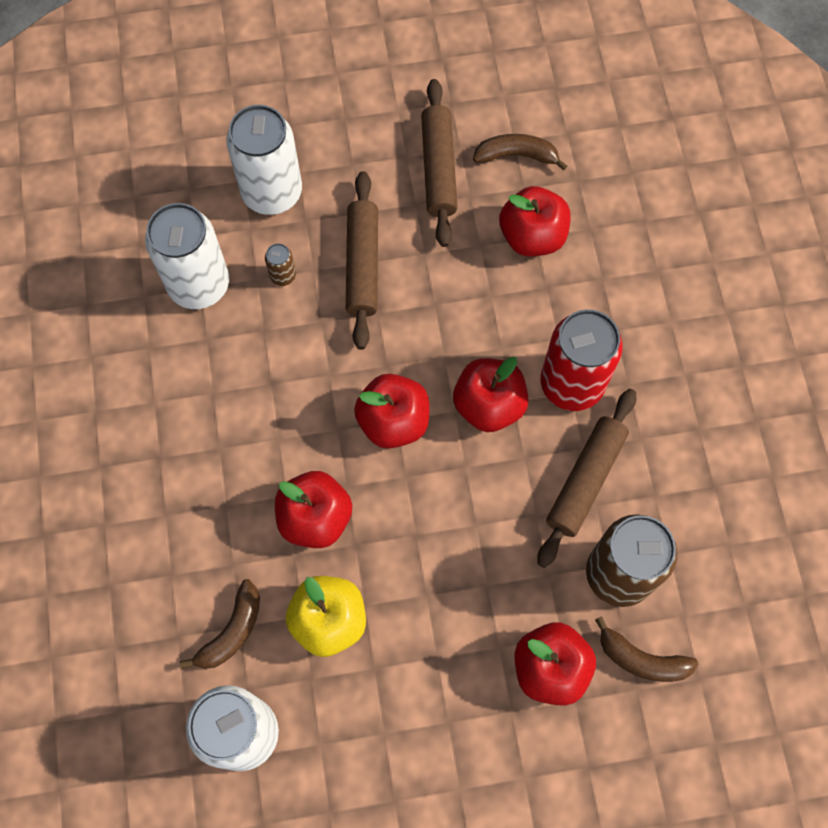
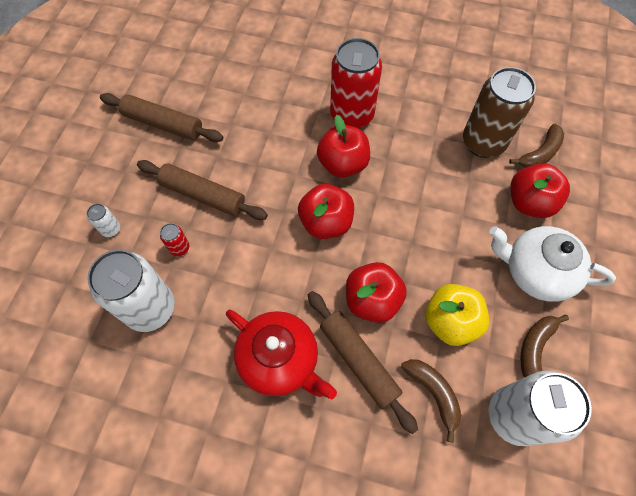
camera: 65 degrees left, 5 degrees down
white can [226,105,302,215] -> white can [87,204,120,237], size x0.42
brown can [265,243,296,286] -> red can [160,223,189,256]
brown banana [473,134,567,171] -> brown banana moved to [520,314,569,378]
red apple [499,186,571,257] -> none
brown rolling pin [537,389,636,568] -> brown rolling pin moved to [308,291,418,434]
none -> red teapot [226,310,337,399]
none -> white teapot [489,226,616,302]

